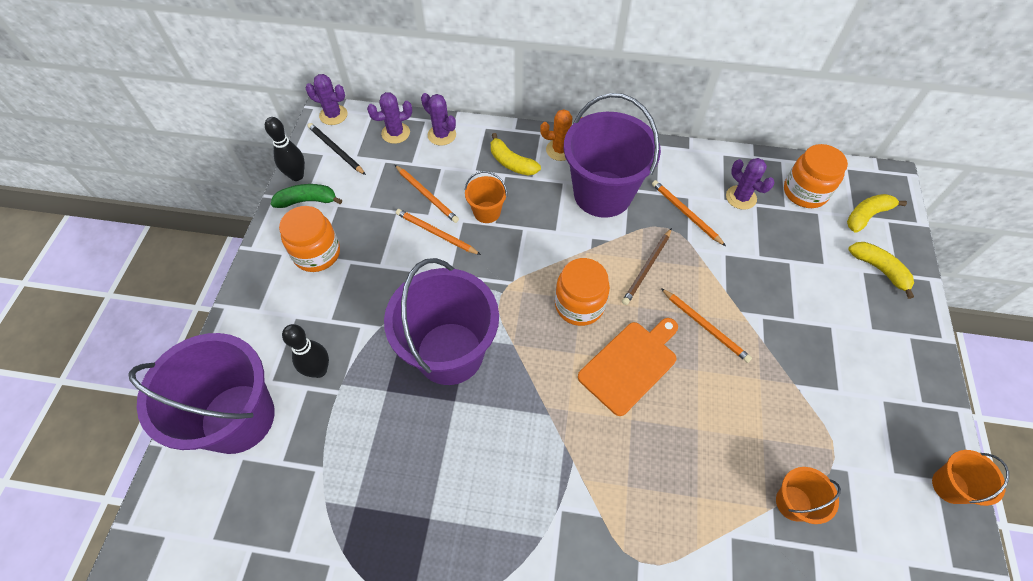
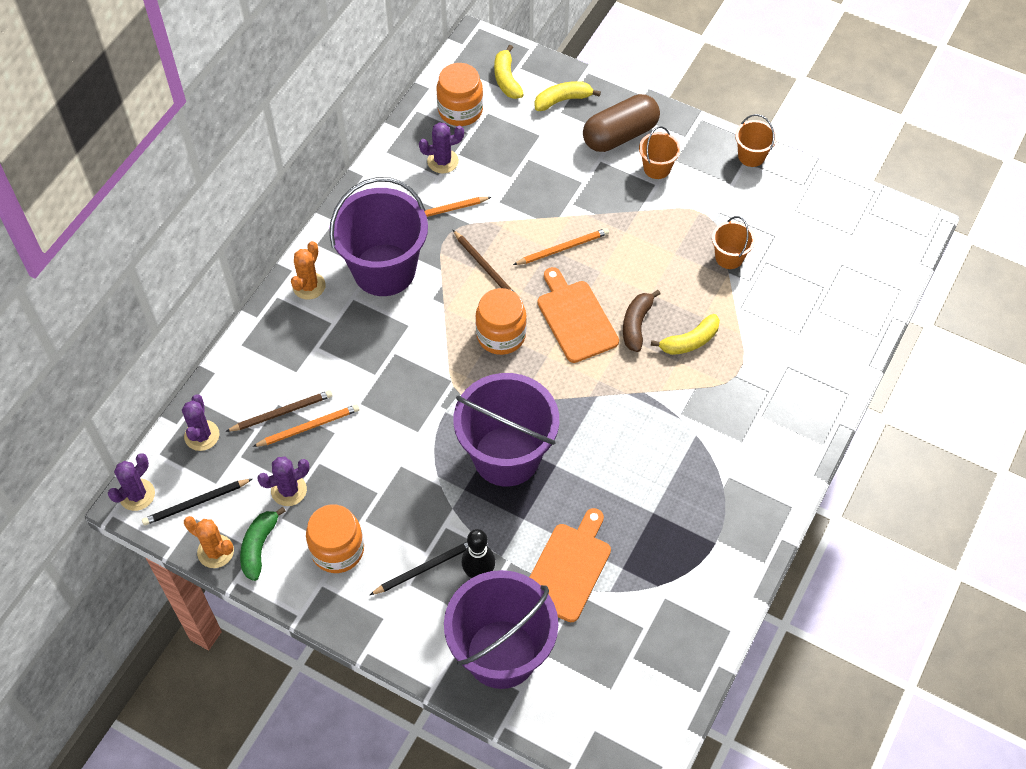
camera: 70 degrees left, 0 degrees up
black bowling pin [265,117,305,181] -> orange cactus [184,516,234,568]
orange pencil [396,209,481,255] -> none
purple cactus [421,93,456,146] -> purple cactus moved to [257,456,310,506]
orange bucket [465,171,507,223] -> orange bucket moved to [639,126,681,179]
yellow banana [491,133,541,176] -> yellow banana moved to [651,314,720,355]
none -> brown pencil [225,390,332,432]
none -> black pencil [370,542,469,595]
none -> orange cutting board [529,508,611,622]
none -> brown capsule [583,94,660,152]
none -> brown banana [623,290,660,352]

